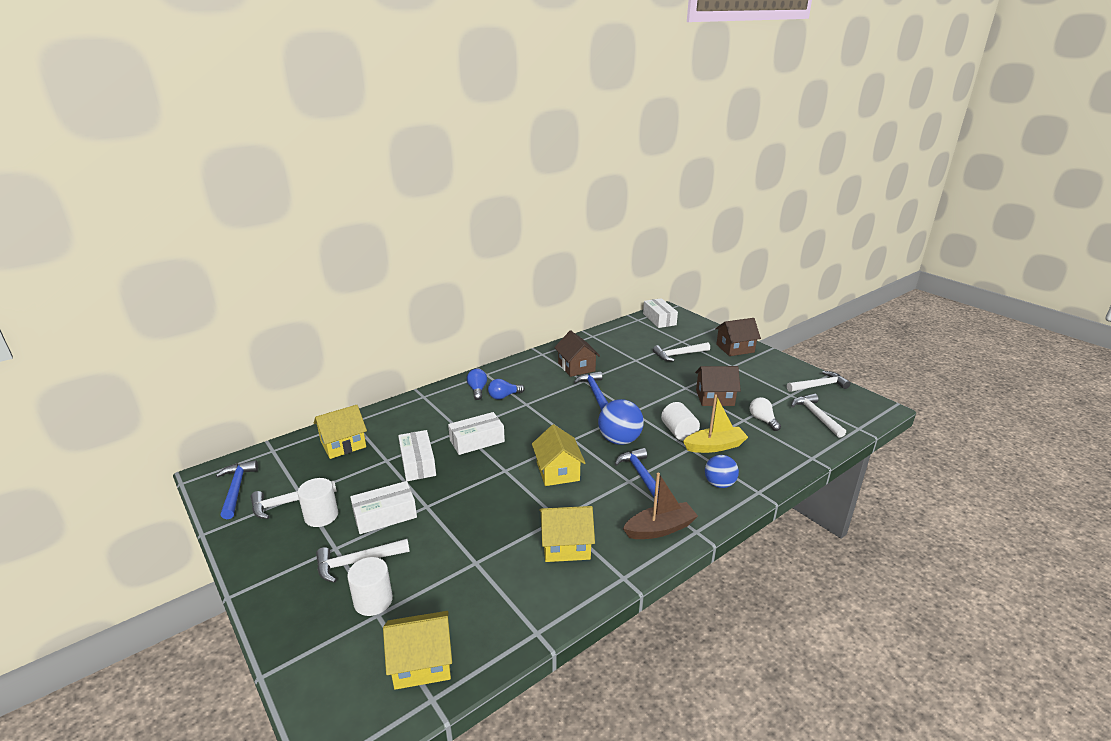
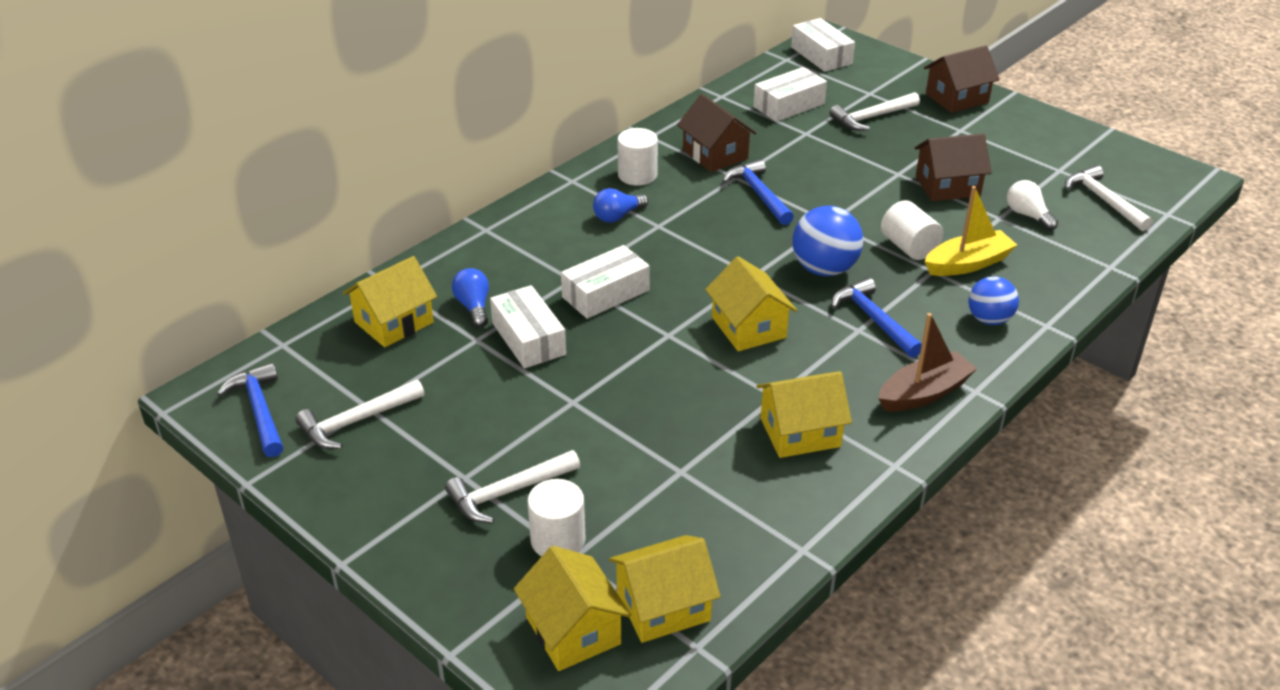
camera: 10 degrees left, 10 degrees up
white cylinder [298,478,338,527] -> white cylinder moved to [618,128,658,186]
white box [350,481,417,534] -> white box moved to [753,67,827,122]
blue light bulb [467,369,487,400] -> blue light bulb moved to [452,268,489,327]
white hammer [787,371,851,392] -> none
none -> yellow house [514,546,631,671]

